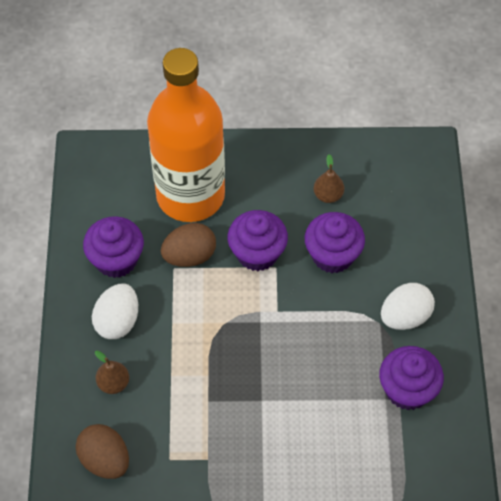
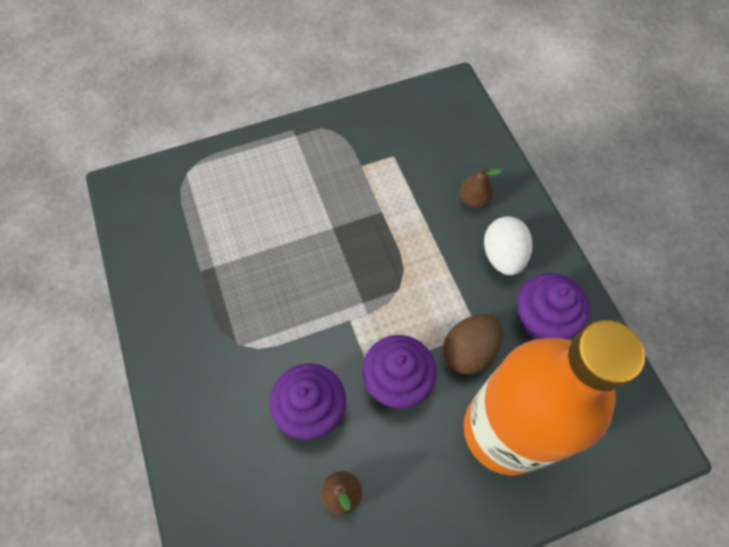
camera: 160 degrees right, 5 degrees up
brown egg [76,424,129,479] -> none
purple cupcake [379,346,444,410] -> none
white egg [381,283,435,330] -> none

